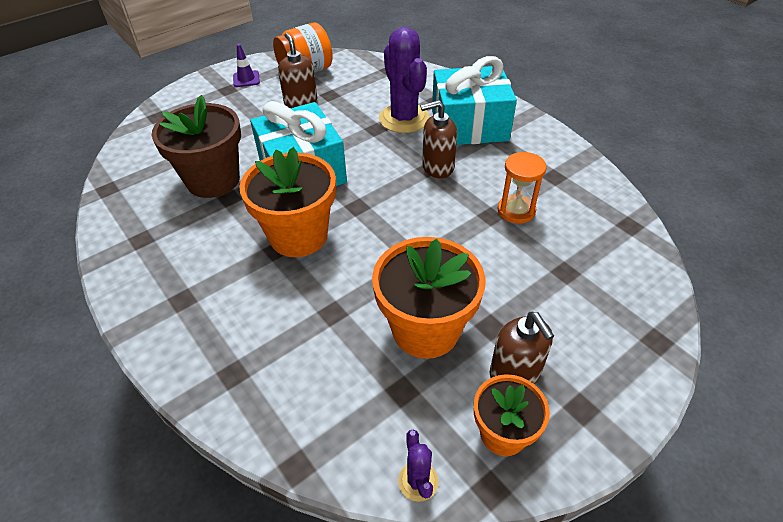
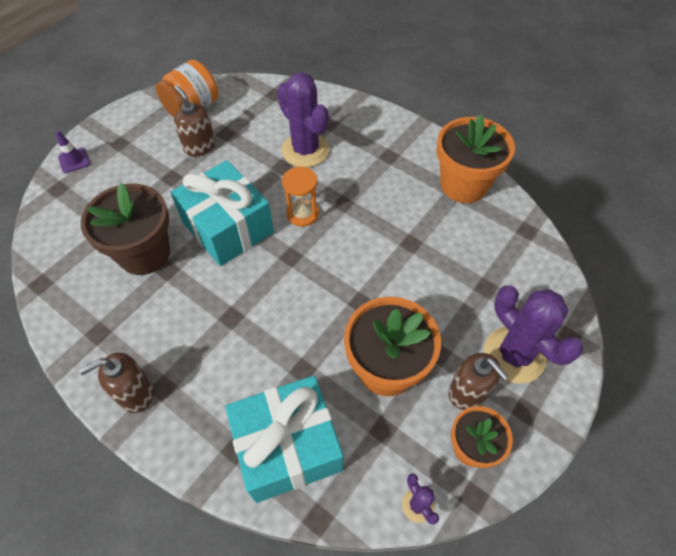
camera: 15 degrees left, 10 degrees up
purple traffic cone [233,44,260,87] -> purple traffic cone moved to [55,130,90,173]
orange flower pot [239,147,336,257] -> orange flower pot moved to [437,114,515,203]
brown soap dispenser [421,100,457,178] -> brown soap dispenser moved to [79,352,154,413]
turquoise gift [432,56,517,145] -> turquoise gift moved to [225,376,343,503]
orange hourglass [498,152,547,224] -> orange hourglass moved to [282,166,319,227]
none -> purple cactus [484,285,584,383]

